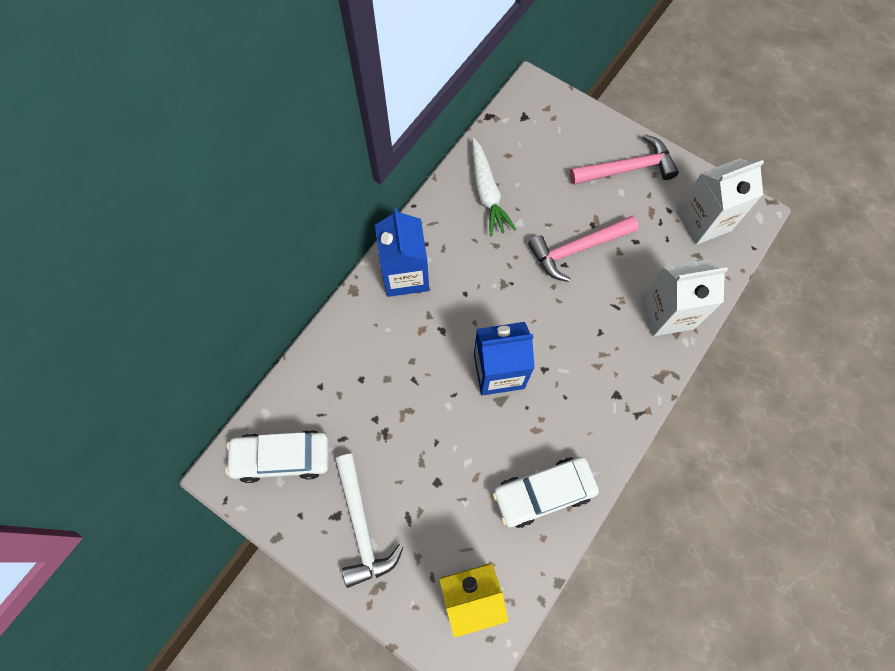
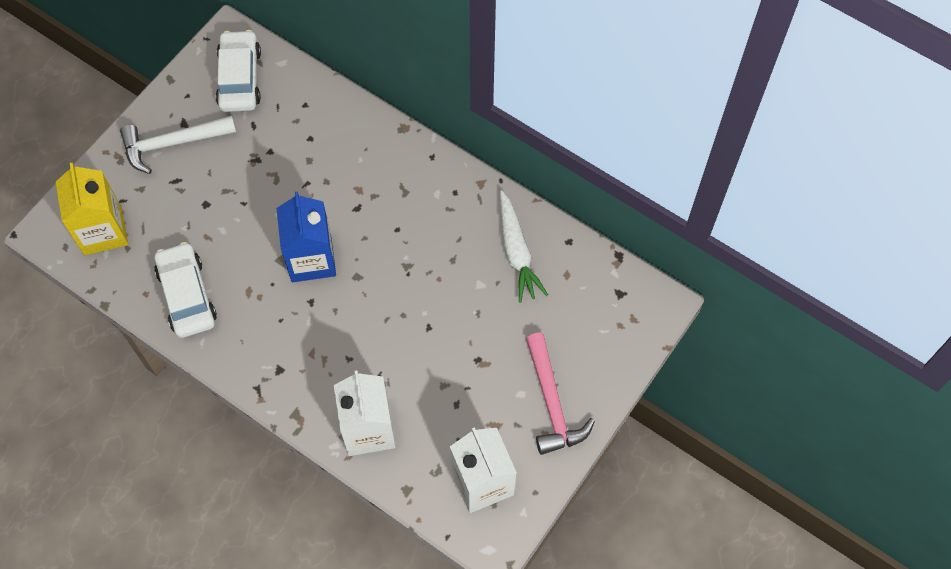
camera: 90 degrees right, 5 degrees down
blue carton [375,208,429,297] -> none
white carrot [472,138,517,237] -> white carrot turned 90 degrees counterclockwise [500,190,548,303]
pink hammer [528,216,639,282] -> none

